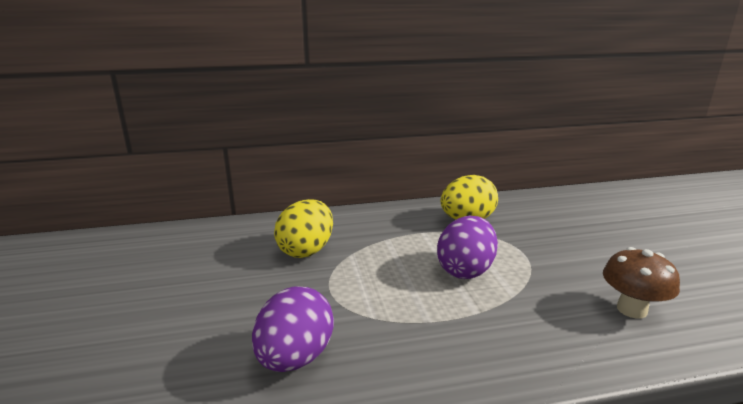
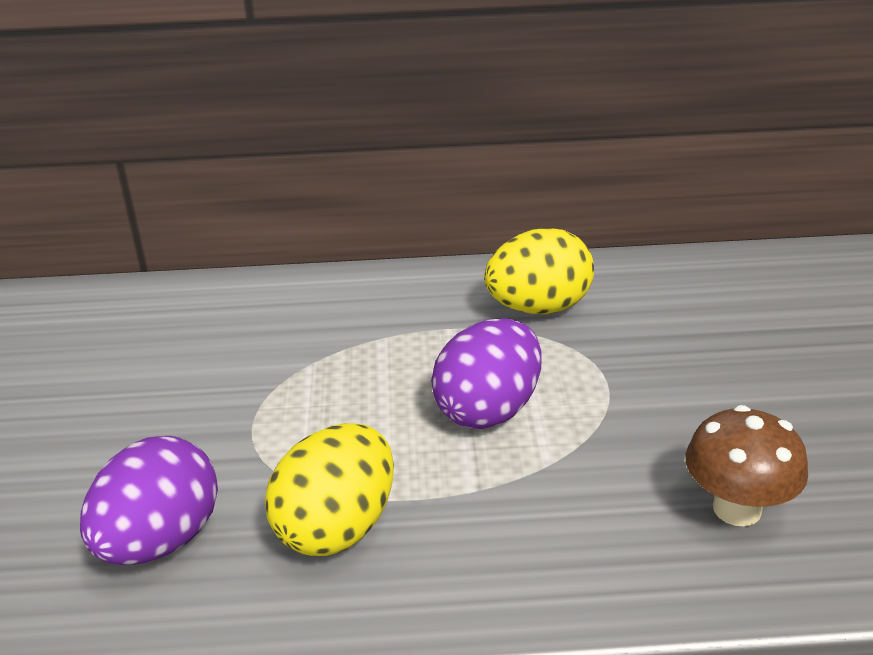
camera: 10 degrees right, 10 degrees up
yellow egg [274,199,333,258] -> yellow egg moved to [265,423,394,556]

